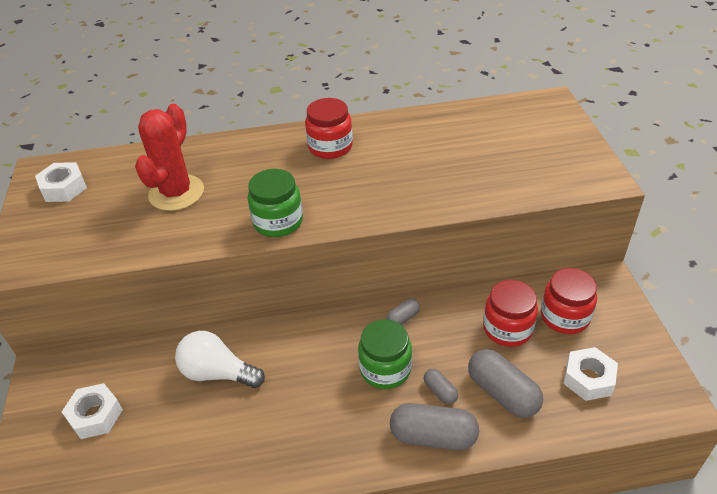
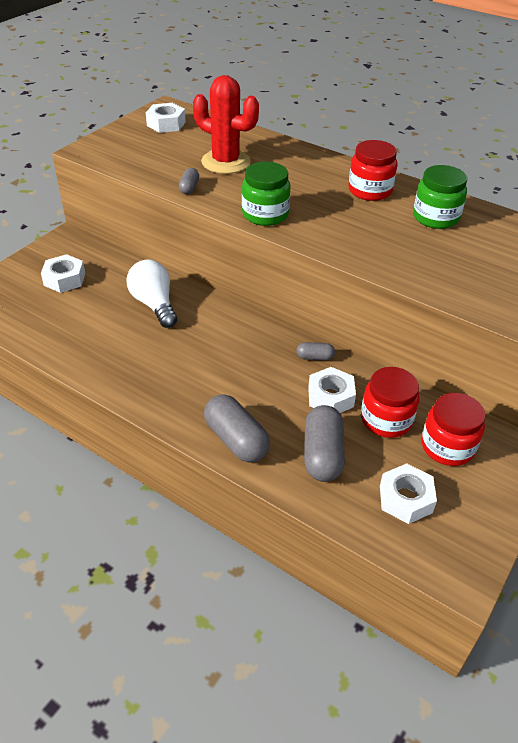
camera: 40 degrees right, 0 degrees up
red cactus [135,104,204,211] -> red cactus turned 60 degrees clockwise [193,75,259,174]
green jar [358,319,412,389] -> green jar moved to [413,165,467,229]
grey capsule [424,369,458,404] -> grey capsule moved to [179,168,199,194]
none -> white nut [308,367,356,413]

